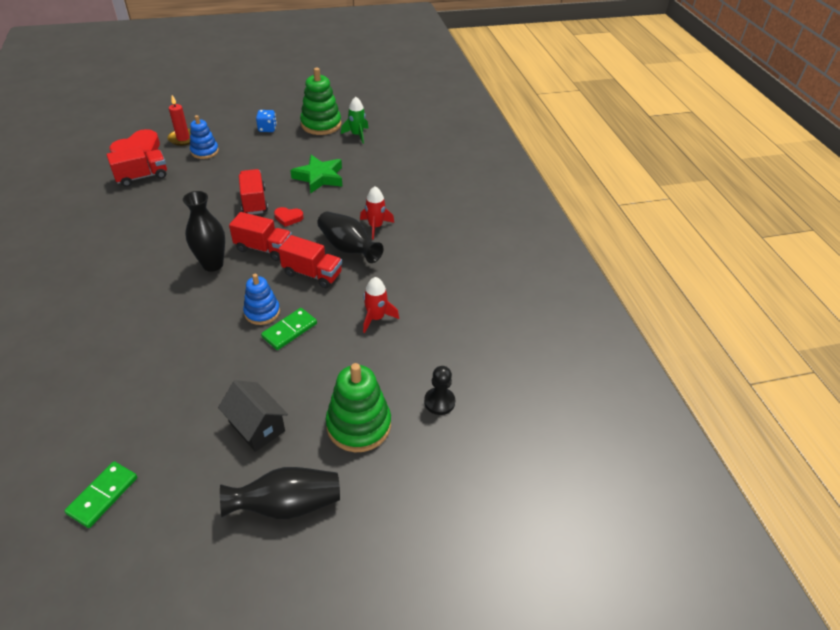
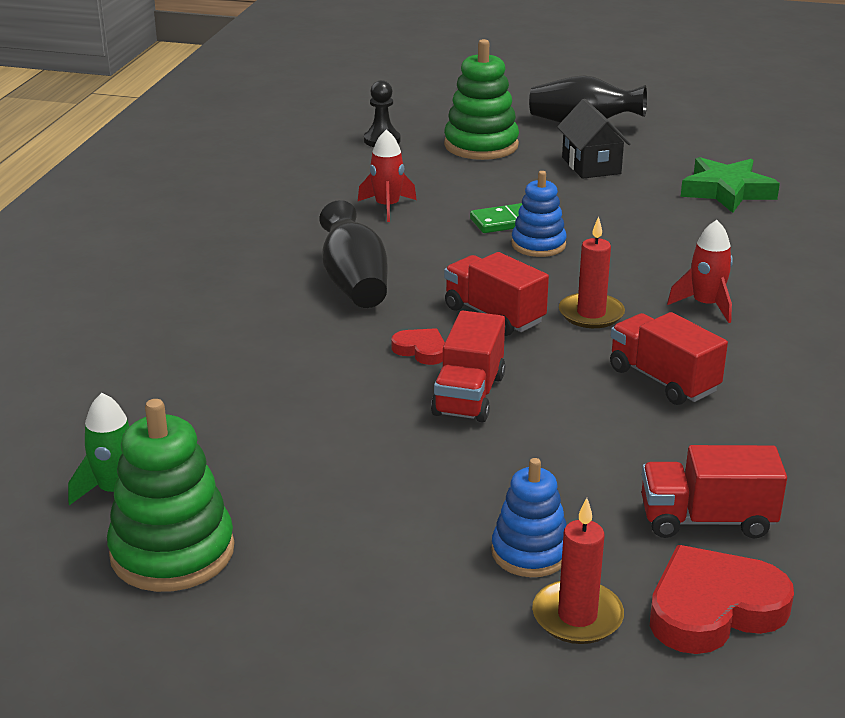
camera: 150 degrees left, 15 degrees down
green domino [64,461,137,528] -> none
black vase [183,191,225,272] -> red candle [559,217,625,328]
blue dice [256,110,277,132] -> none
red truck [279,235,342,288] -> red truck moved to [610,312,728,405]
green star [290,155,342,194] -> green star moved to [681,157,780,213]
red rocket [360,186,394,240] -> red rocket moved to [667,220,733,323]

